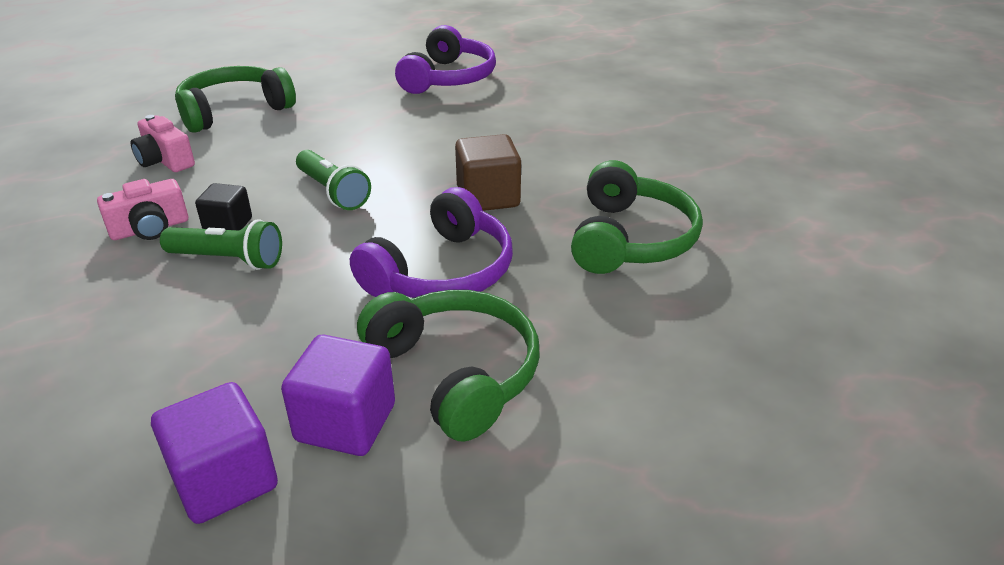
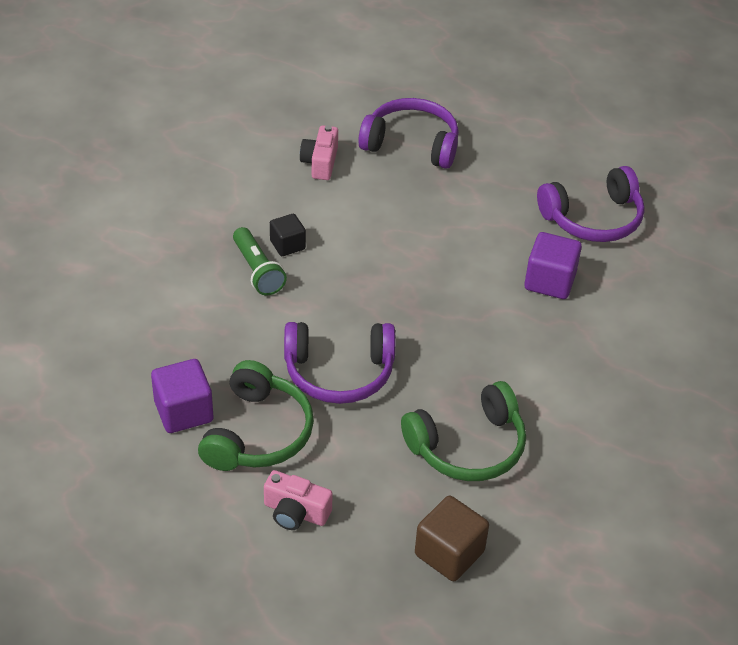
camera: 50 degrees right, 10 degrees up
pink camera [97,179,188,240] -> pink camera moved to [264,470,333,530]
purple cube [151,382,278,524] -> purple cube moved to [525,232,582,299]
green headphones [175,66,296,133] -> purple headphones [358,98,459,169]
green flashlight [296,150,371,210] -> none
brown cube [455,134,521,211] -> brown cube moved to [415,496,489,581]

